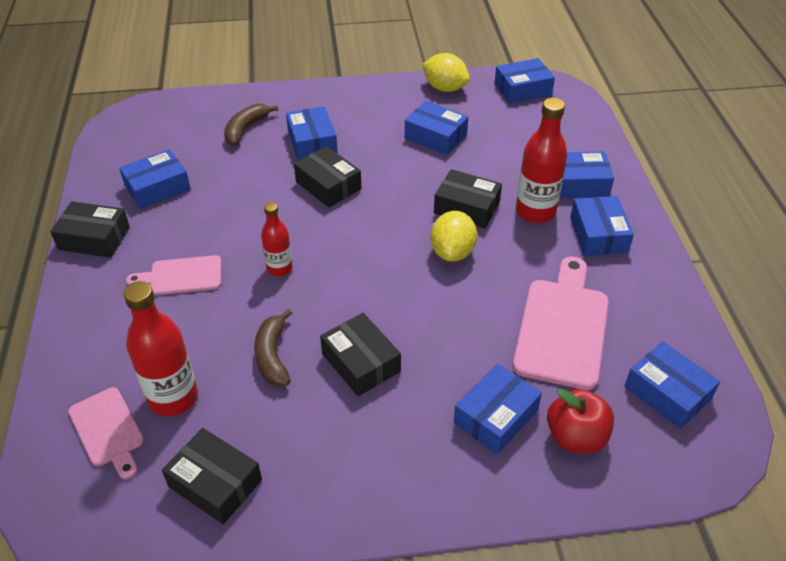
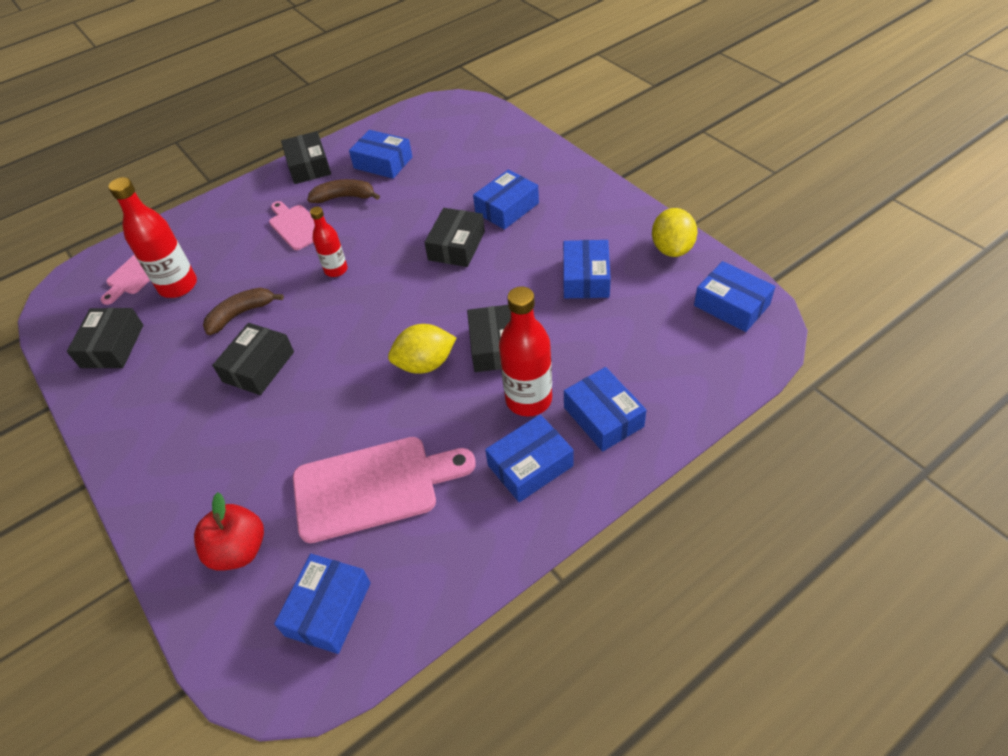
camera: 65 degrees right, 5 degrees up
brown banana [224,104,278,145] -> brown banana moved to [307,179,380,203]
blue box [454,363,542,454] -> none

